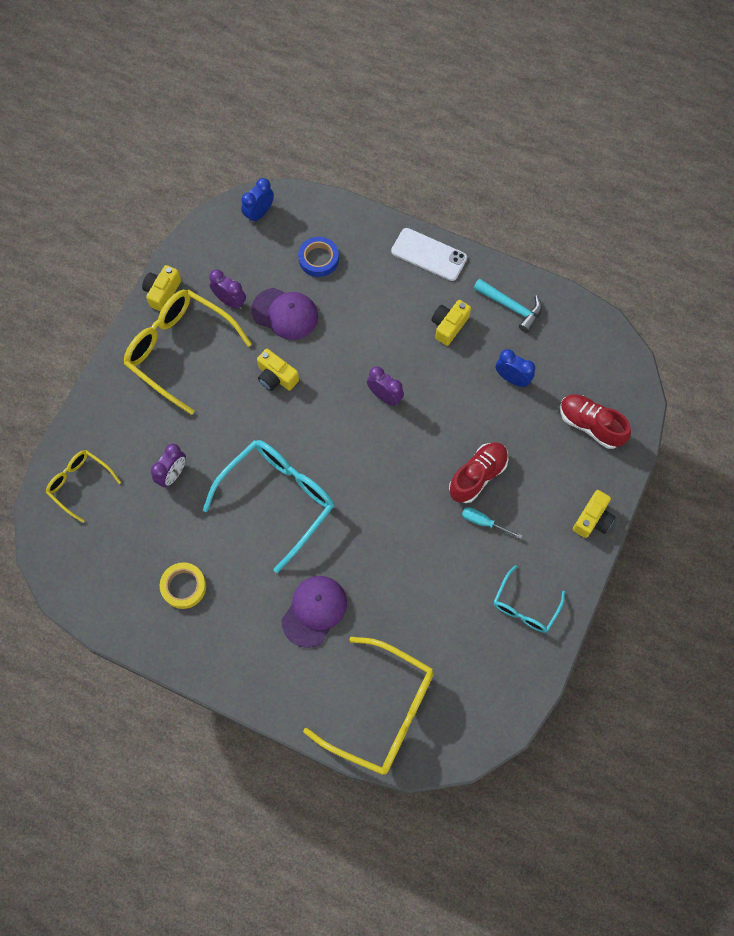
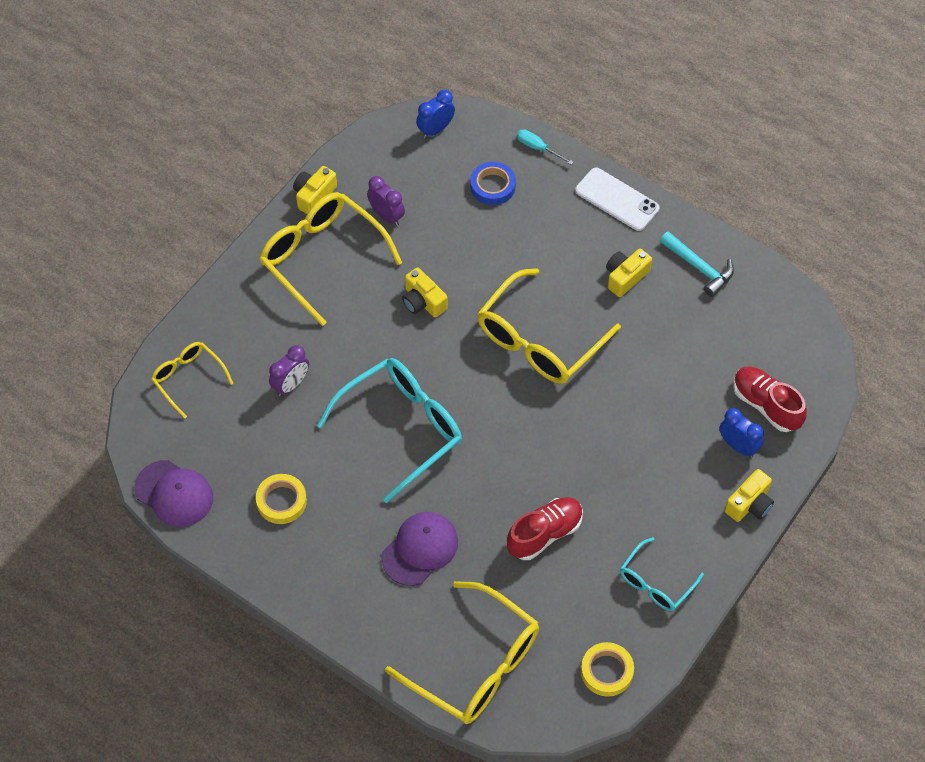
camera: 10 degrees right, 10 degrees down
purple cap [251,288,318,340] -> purple cap moved to [134,460,213,527]
purple clock [367,366,404,406] -> yellow glasses [478,268,621,384]
red shoe [449,443,509,503] -> red shoe moved to [507,497,583,560]
turquoise screwdriver [462,507,523,539] -> turquoise screwdriver moved to [517,129,573,165]
blue clock [496,349,535,387] -> blue clock moved to [719,408,764,457]
none -> yellow tape [581,642,634,697]

